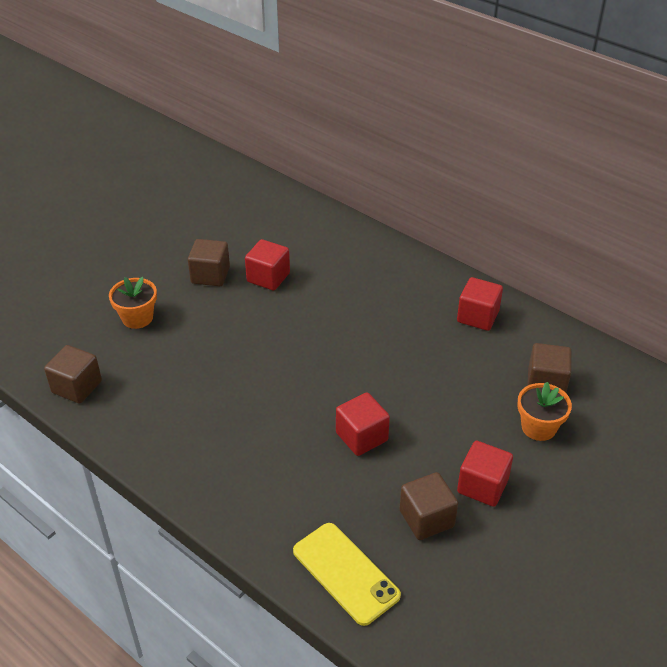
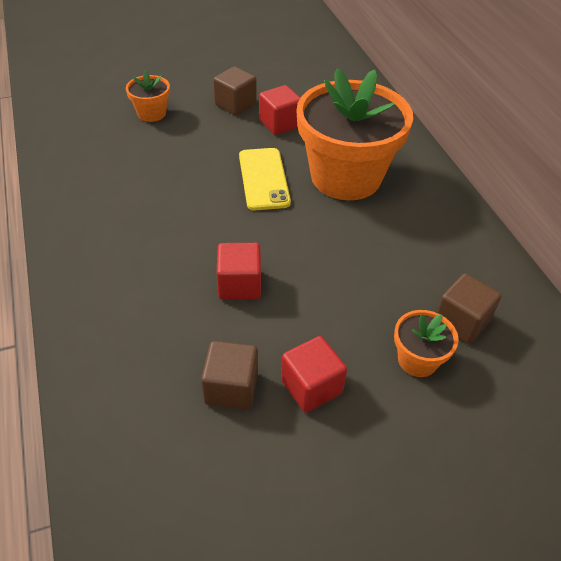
camera: 30 degrees right, 5 degrees up
brown cube [44,345,102,404] -> none
yellow phone [293,523,401,626] -> yellow phone moved to [239,148,291,210]
red cube [457,277,503,331] -> none
none -> orange flower pot [296,68,413,200]

